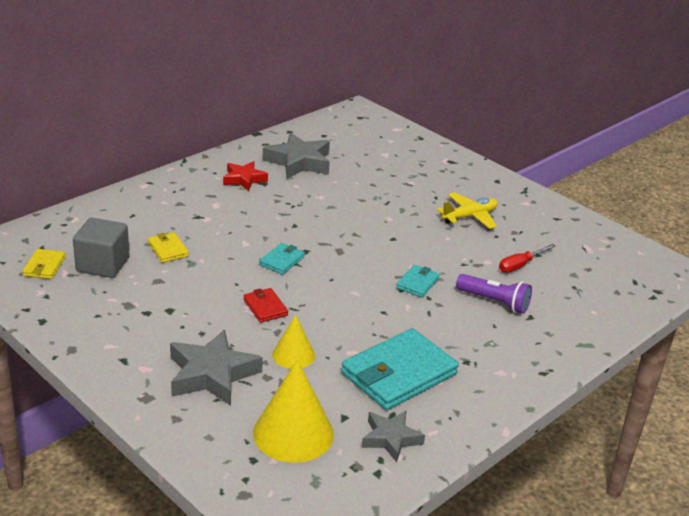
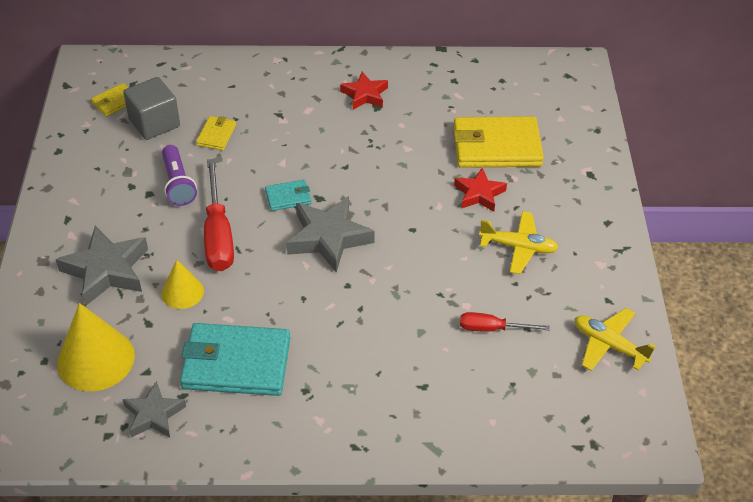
camera: 45 degrees right, 15 degrees up
red wallet [243,288,288,323] -> red screwdriver [204,159,234,271]
grey star [263,133,330,179] -> grey star moved to [287,196,375,273]
turquoise wallet [396,265,440,298] -> none
purple flashlight [456,274,532,314] -> purple flashlight moved to [162,145,197,206]
none -> yellow wallet [453,116,544,168]
none -> red star [454,168,507,212]
none -> yellow plane [575,308,656,371]

